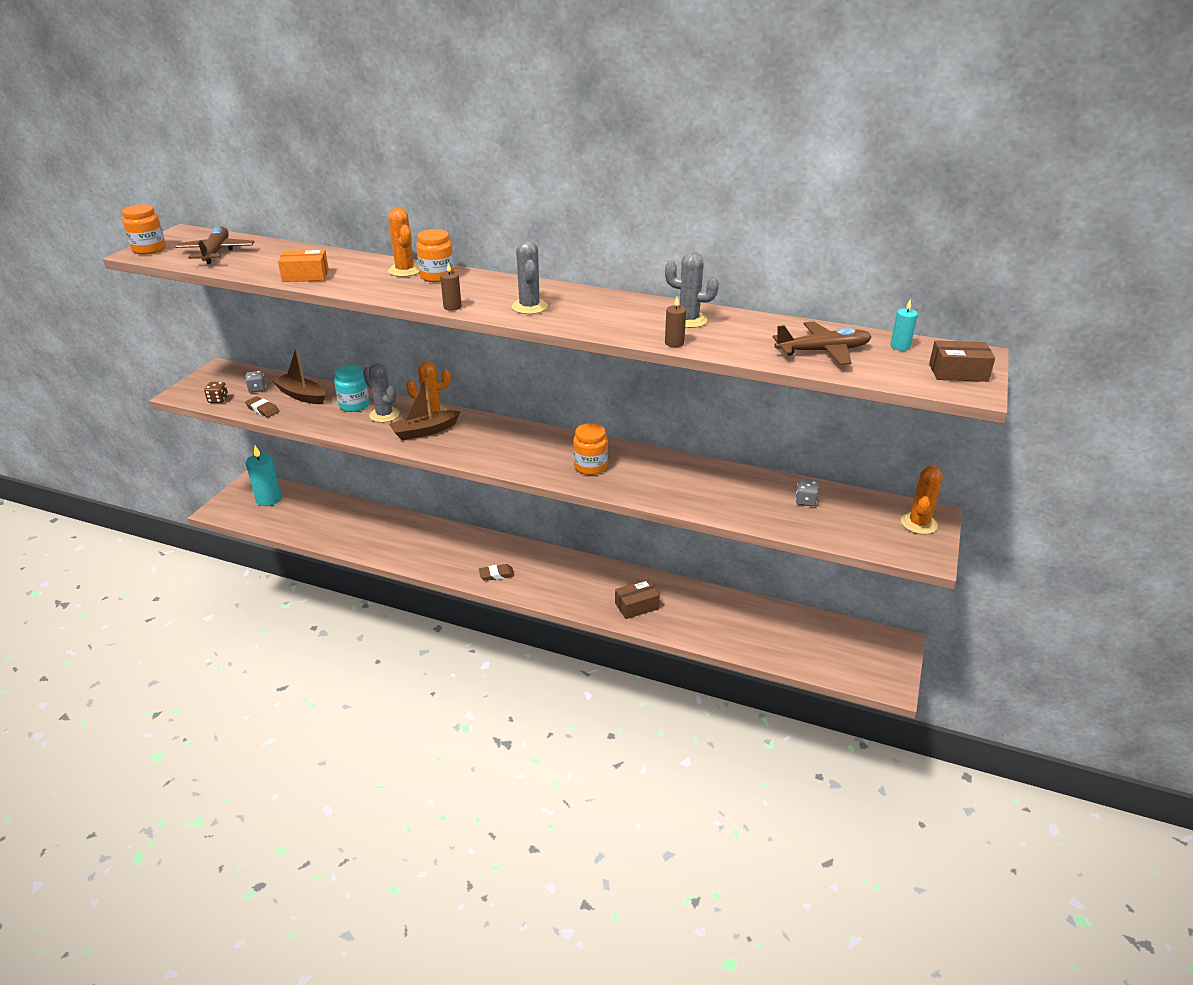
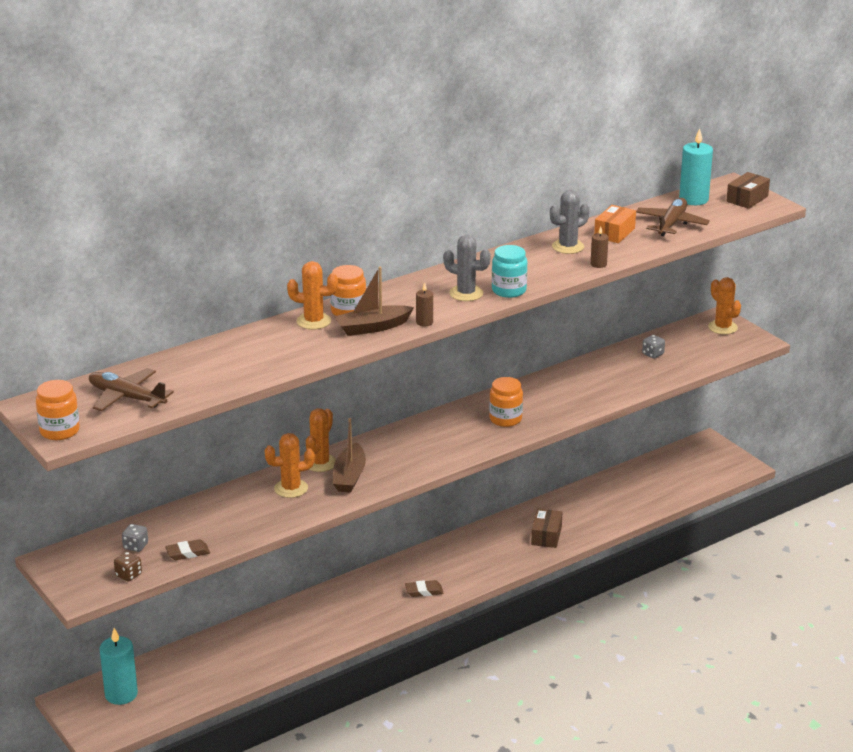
camera: 55 degrees left, 5 degrees down
brown boat [272,348,325,404] -> brown boat moved to [334,266,414,336]
orange box [278,250,329,282] -> orange box moved to [594,205,636,243]
turquoise jar [334,365,369,412] -> turquoise jar moved to [492,245,527,298]
grey cactus [363,363,400,423] -> orange cactus [264,433,315,498]
brown eraser [479,564,514,581] -> brown eraser turned 60 degrees clockwise [405,580,444,597]
turquoise candle [890,299,918,351] -> turquoise candle [679,128,713,205], size x1.92

